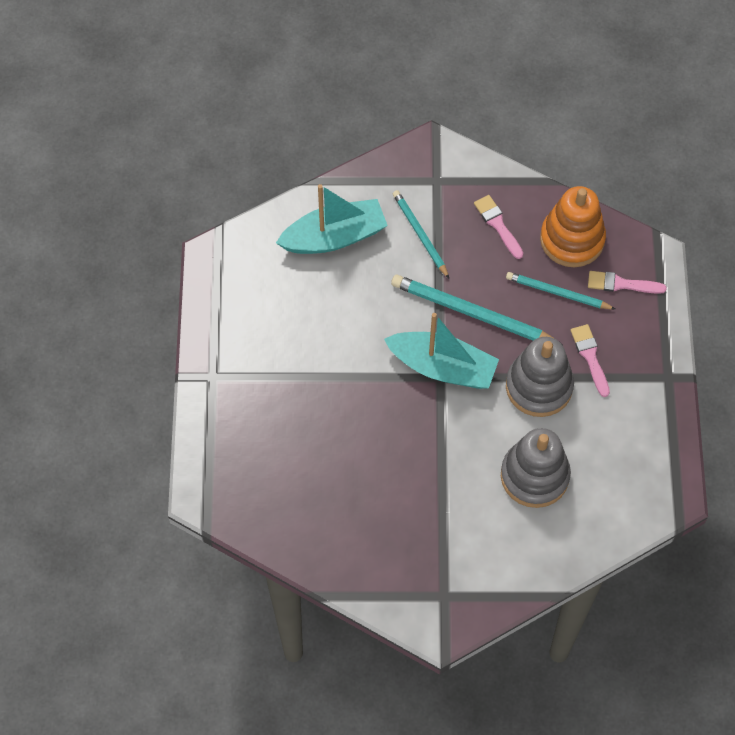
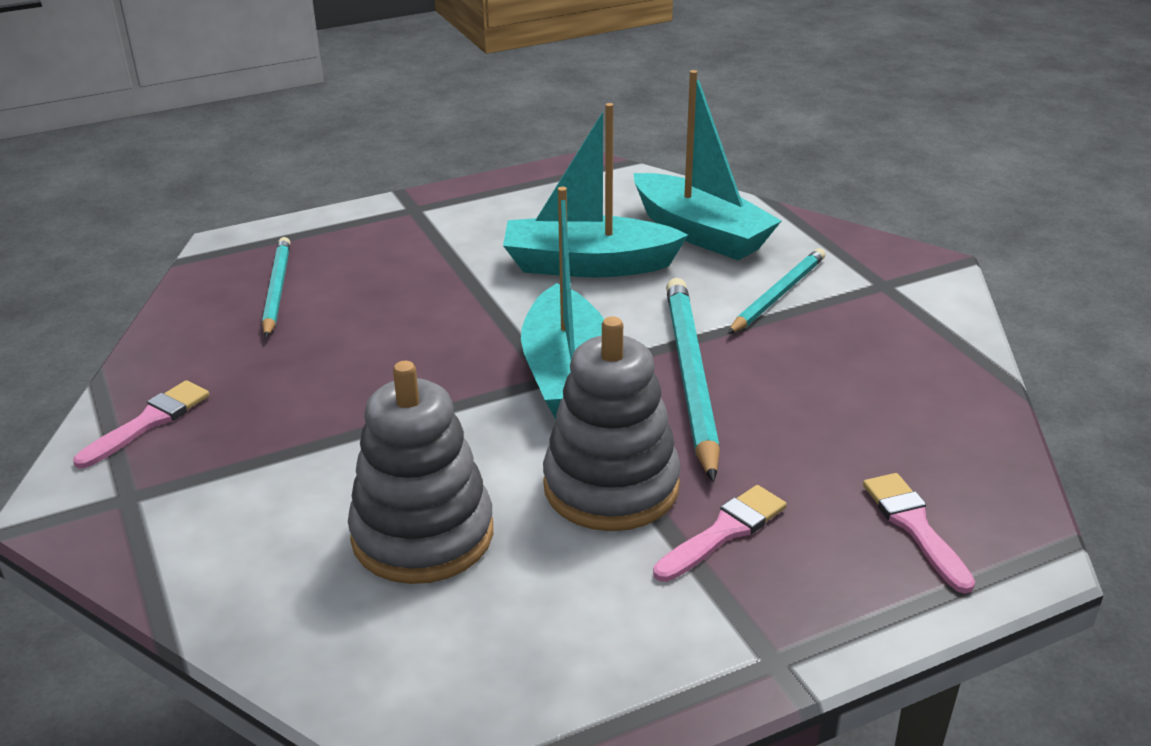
camera: 65 degrees right, 30 degrees down
pink brush [474,195,523,259] -> pink brush moved to [73,380,209,469]
turquoise pencil [506,272,615,309] -> turquoise pencil moved to [262,237,290,338]
orange stacking toy [540,186,606,267] -> none
none -> turquoise boat [503,103,688,278]

